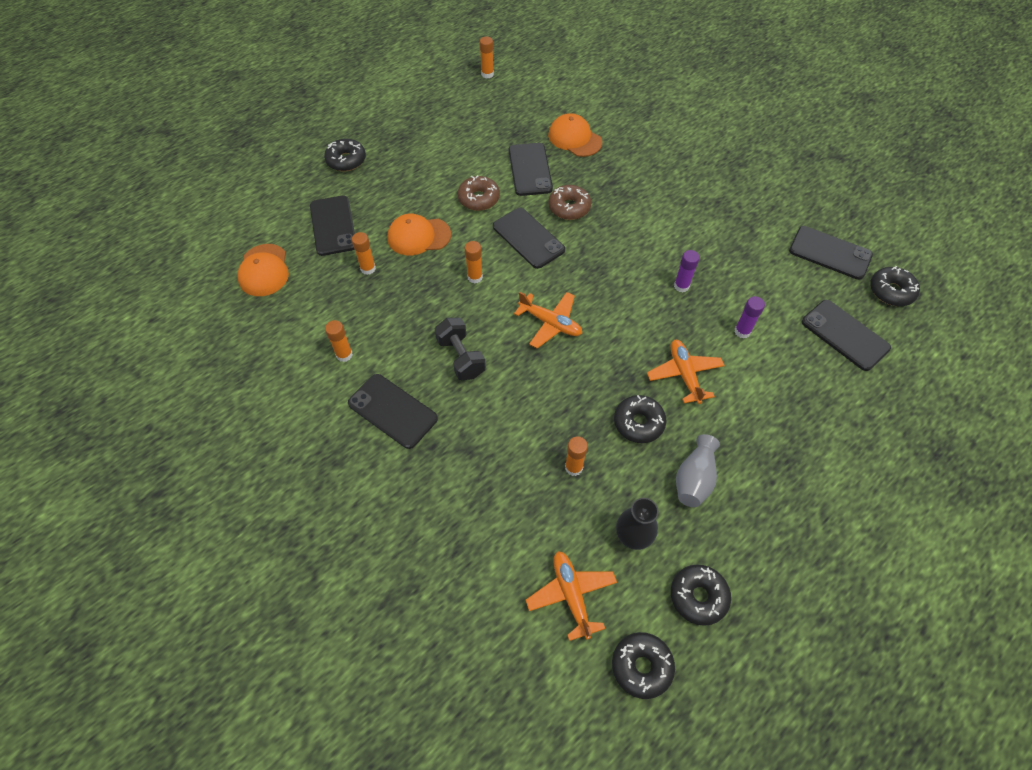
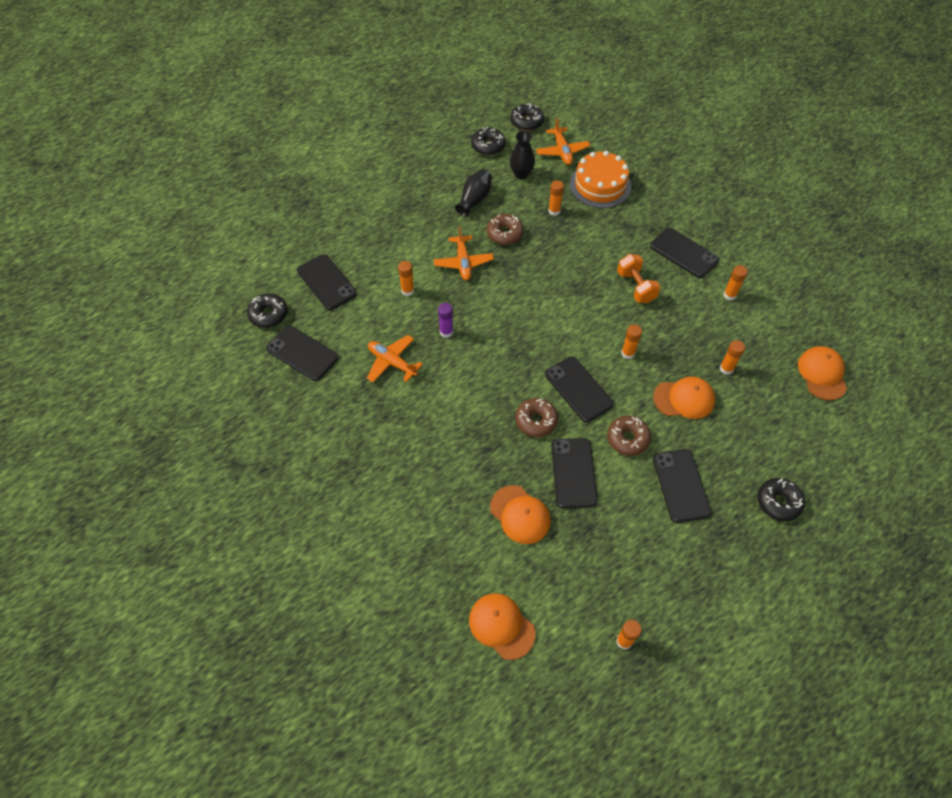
camera: 175 degrees left, 0 degrees up
black phone [310,195,355,256] -> black phone moved to [653,449,711,523]
black dumbbell [435,318,486,380] -> orange dumbbell [617,254,660,303]
orange plane [514,292,582,348] -> orange plane moved to [367,335,423,382]
black donut [614,395,666,443] -> brown donut [487,214,524,245]
grey vase [676,434,720,507] -> black vase [455,169,492,216]
purple glue stick [734,296,765,338] -> orange glue stick [398,261,414,296]
none -> orange cap [469,593,535,660]
none -> orange cake [570,151,631,208]

